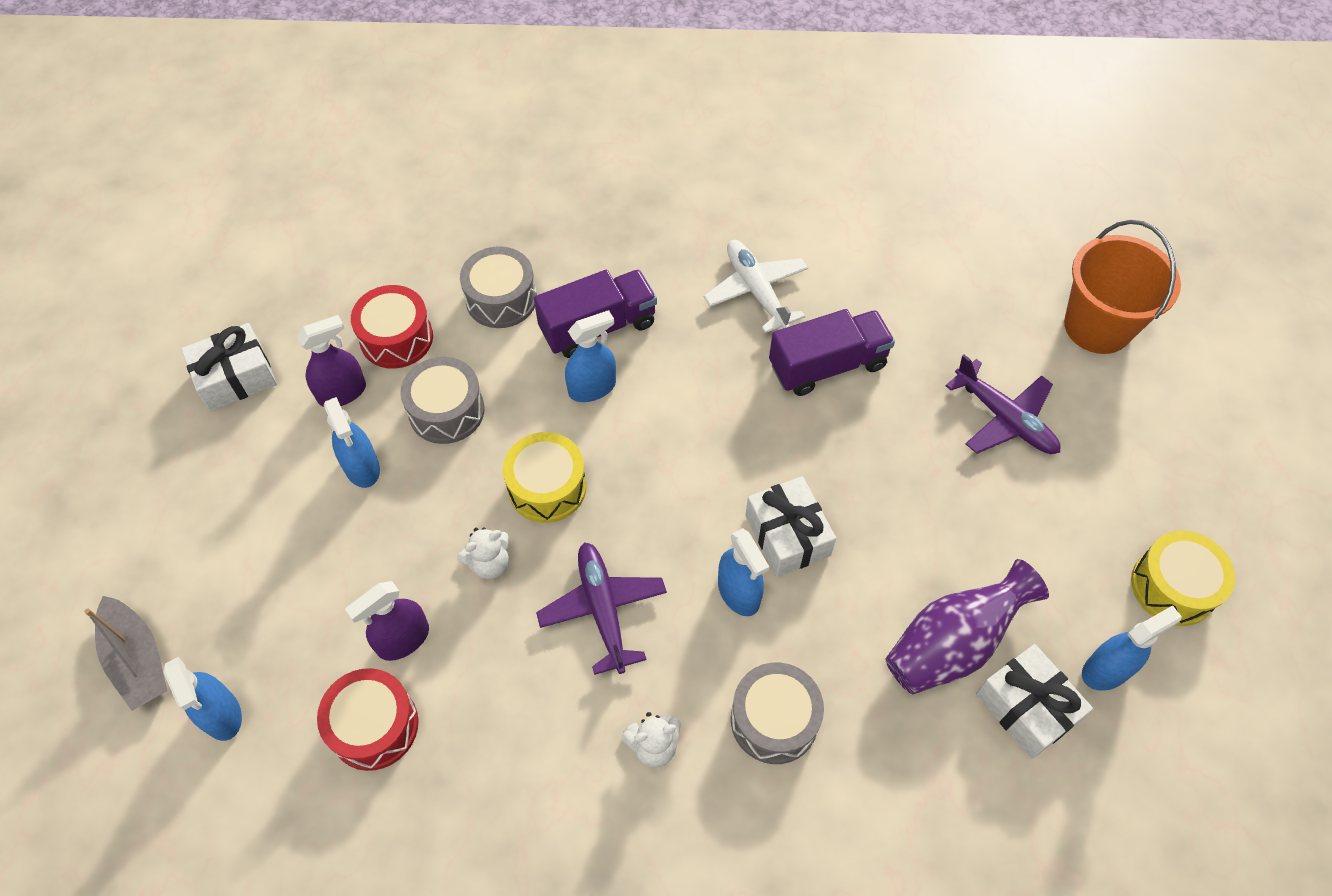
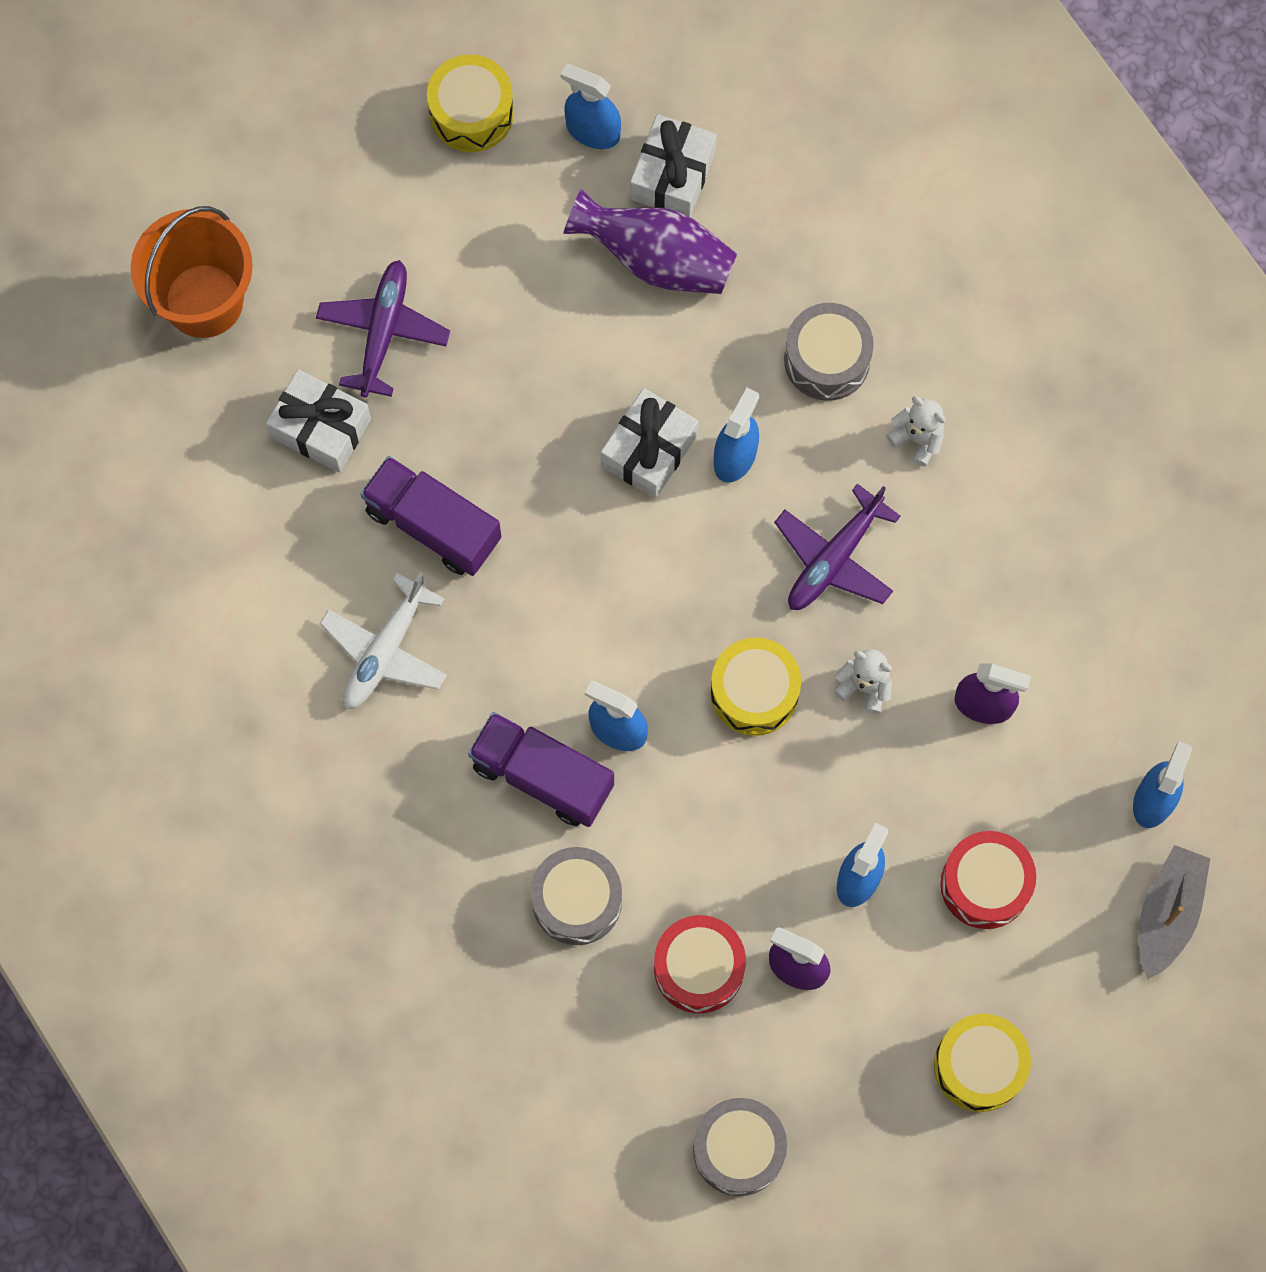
camera: 125 degrees left, 15 degrees up
white gift [181,323,277,411] -> white gift moved to [266,369,371,473]
red drum [317,668,418,771] -> red drum moved to [940,831,1036,929]
grey drum [400,357,485,444] -> grey drum moved to [693,1098,787,1196]
none -> yellow drum [934,1014,1031,1112]

